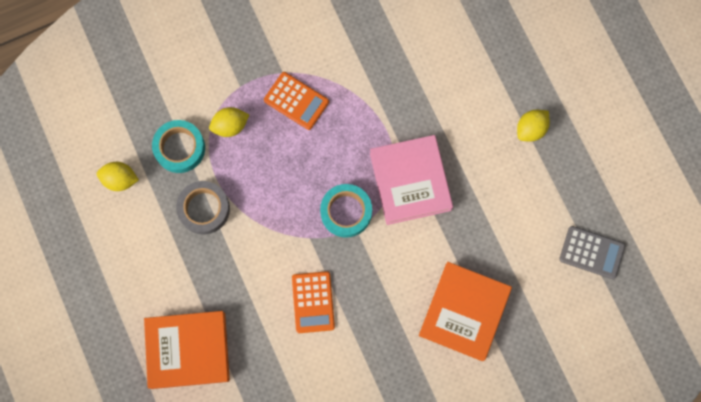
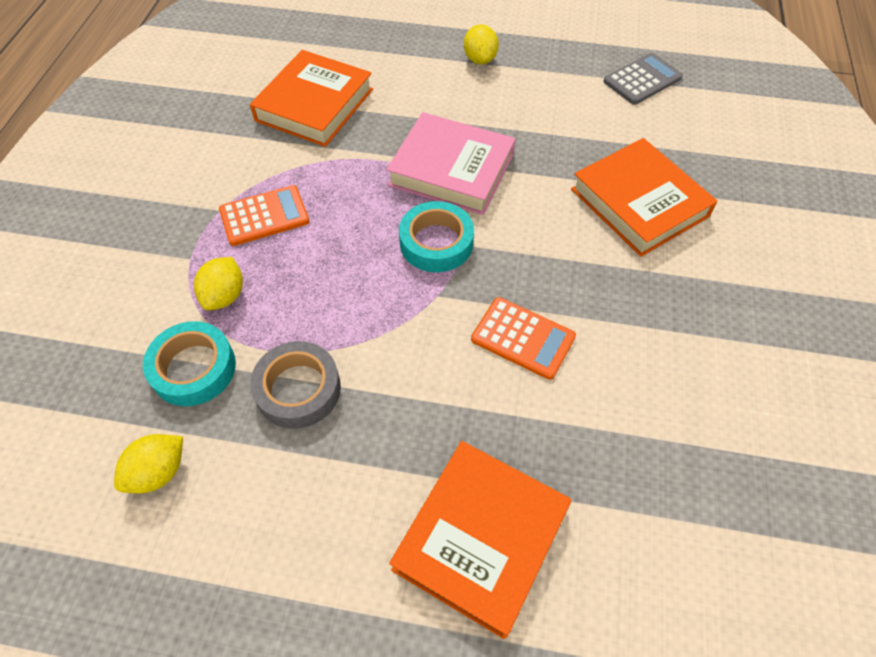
camera: 55 degrees left, 20 degrees down
none -> orange book [250,50,373,147]

